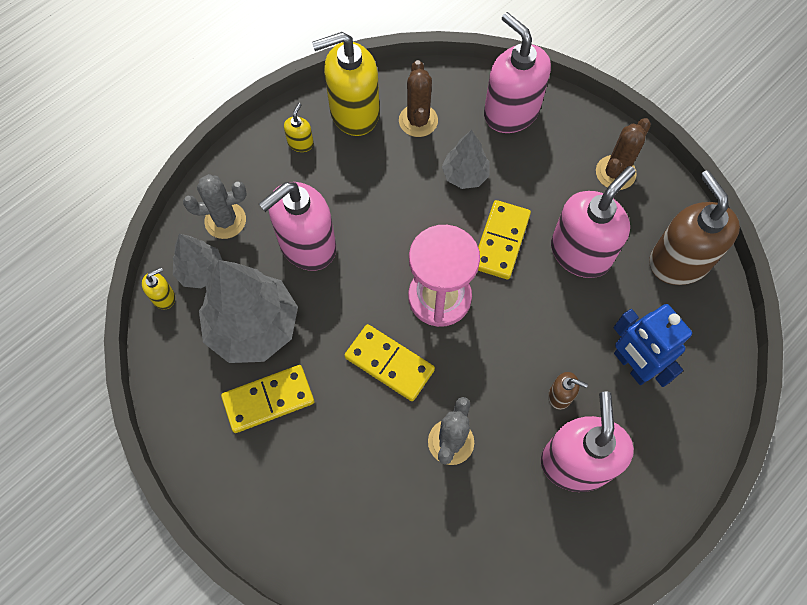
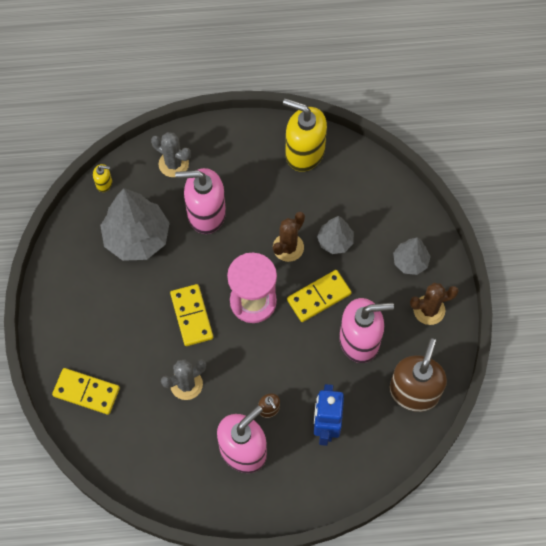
camera: 40 degrees right, 0 degrees up
grey tree [173,234,222,288] -> grey tree moved to [393,237,431,275]
yellow domino [221,365,314,433] -> yellow domino moved to [52,368,120,415]
yellow soap dispenser [284,103,314,152] -> none
brown cactus [399,60,438,137] -> brown cactus moved to [273,212,305,262]
pink soap dispenser [484,12,551,133] -> none

